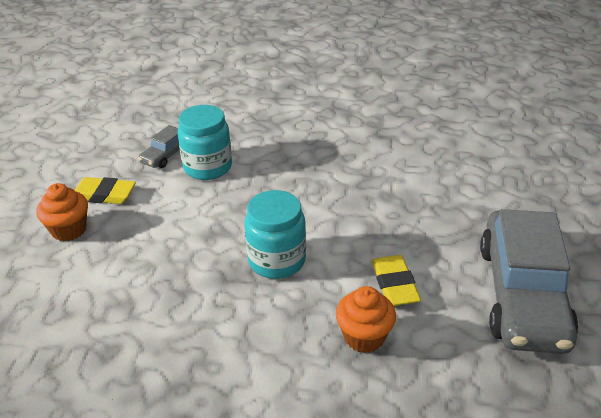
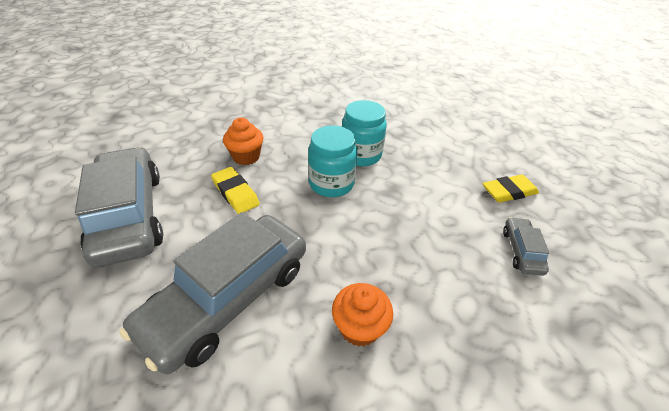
camera: 150 degrees right, 5 degrees up
orange cupcake [36,183,88,241] -> orange cupcake moved to [332,283,393,347]
turquoise jar [178,105,232,180] -> turquoise jar moved to [342,100,387,166]
none -> grey car [119,212,306,374]

